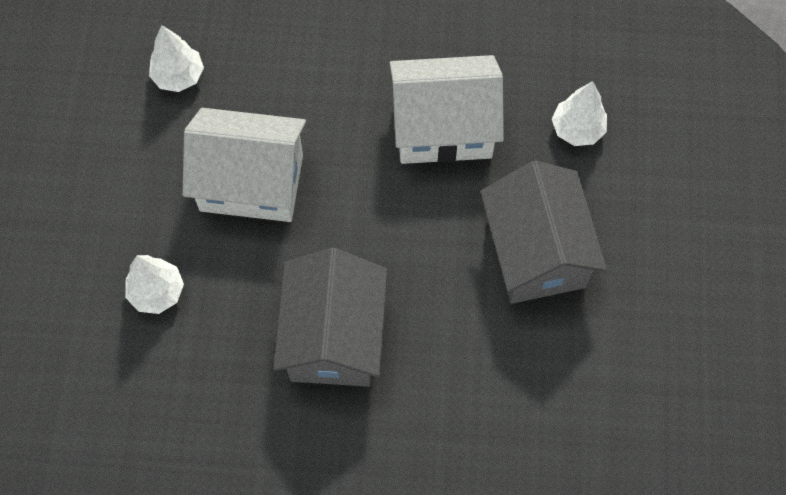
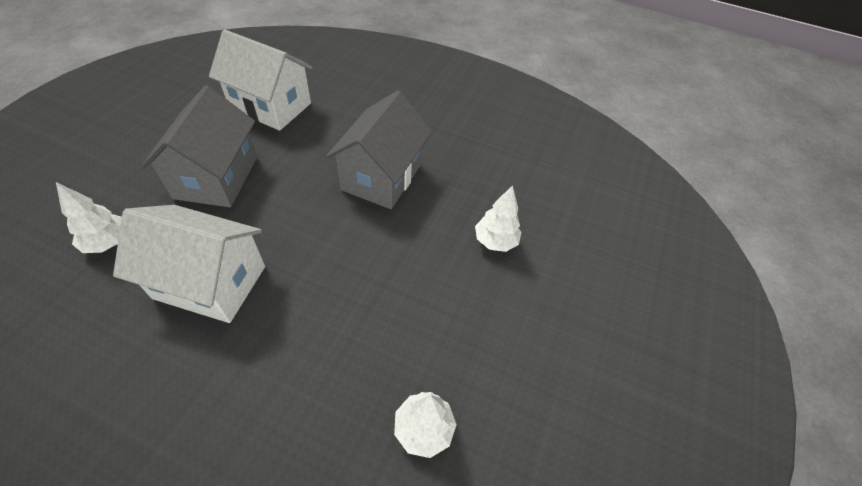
camera: 165 degrees left, 15 degrees down
white house [183,108,306,222] -> white house moved to [209,30,312,131]

